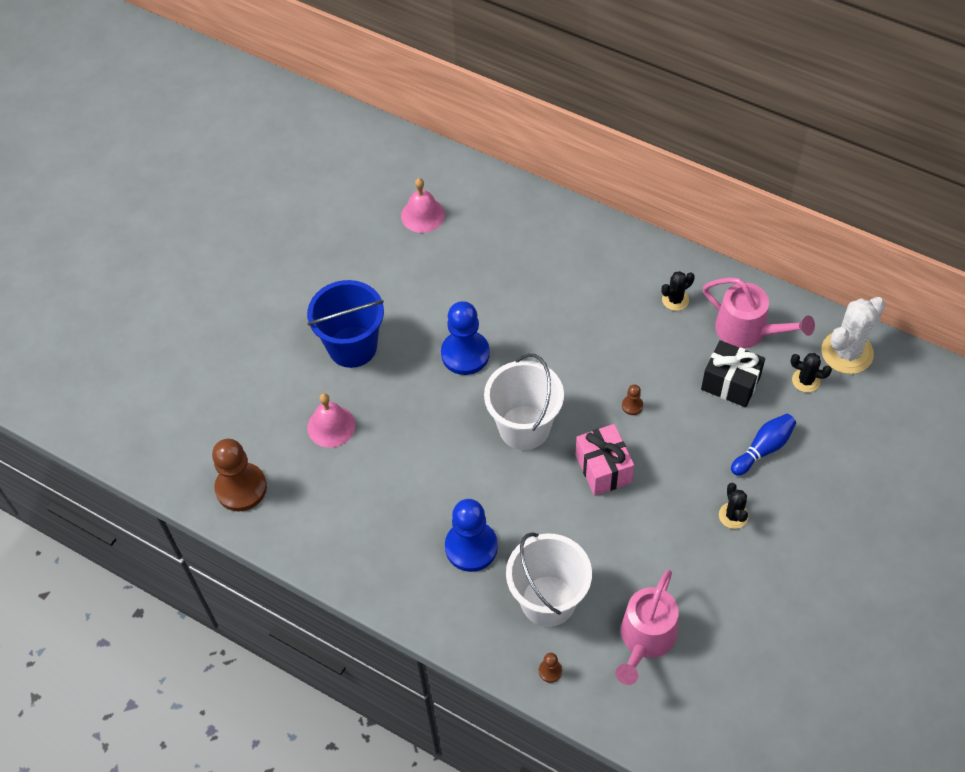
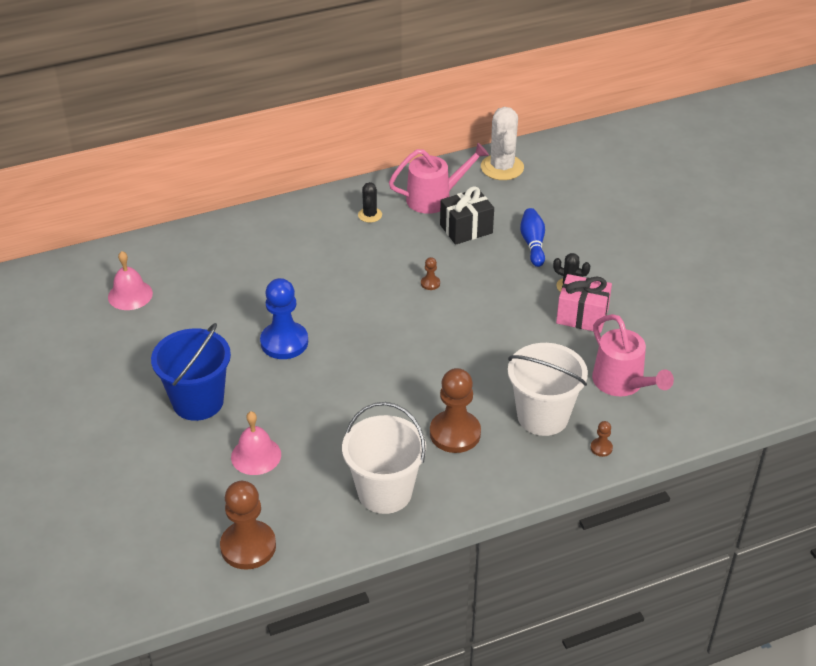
camera: 55 degrees left, 15 degrees down
blue pawn [445,499,498,572] -> brown pawn [430,368,481,453]
white bucket [484,354,564,450] -> white bucket moved to [342,402,426,514]
pink gift [575,424,634,496] -> pink gift moved to [556,274,612,333]
black cactus [791,353,832,392] -> none

